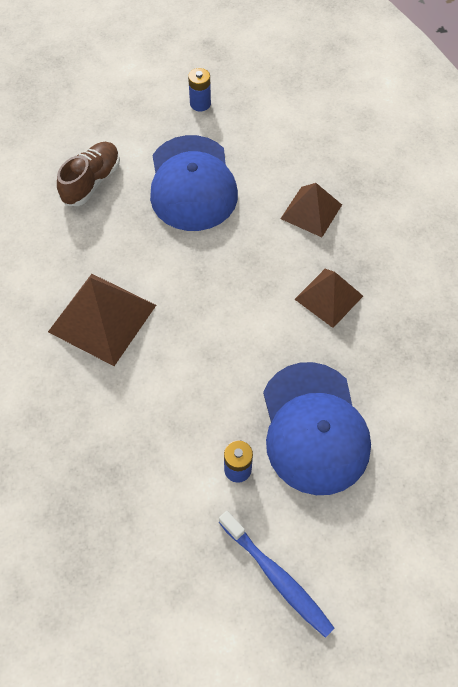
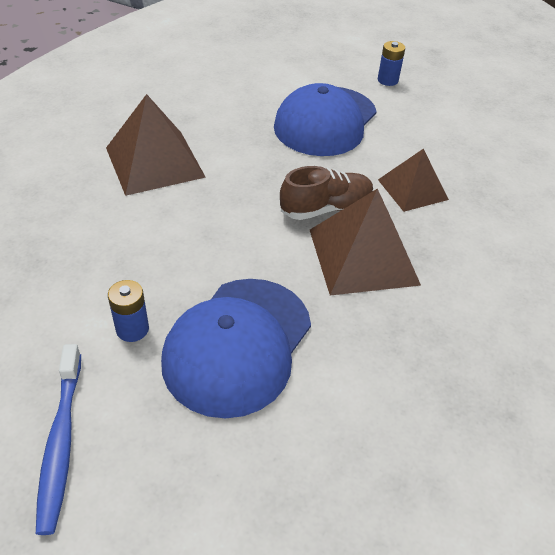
camera: 35 degrees right, 15 degrees down
brown shoe [57,142,120,206] -> brown shoe moved to [280,166,374,220]
brown pyramid [295,269,363,328] -> brown pyramid [310,188,421,296], size x1.57

